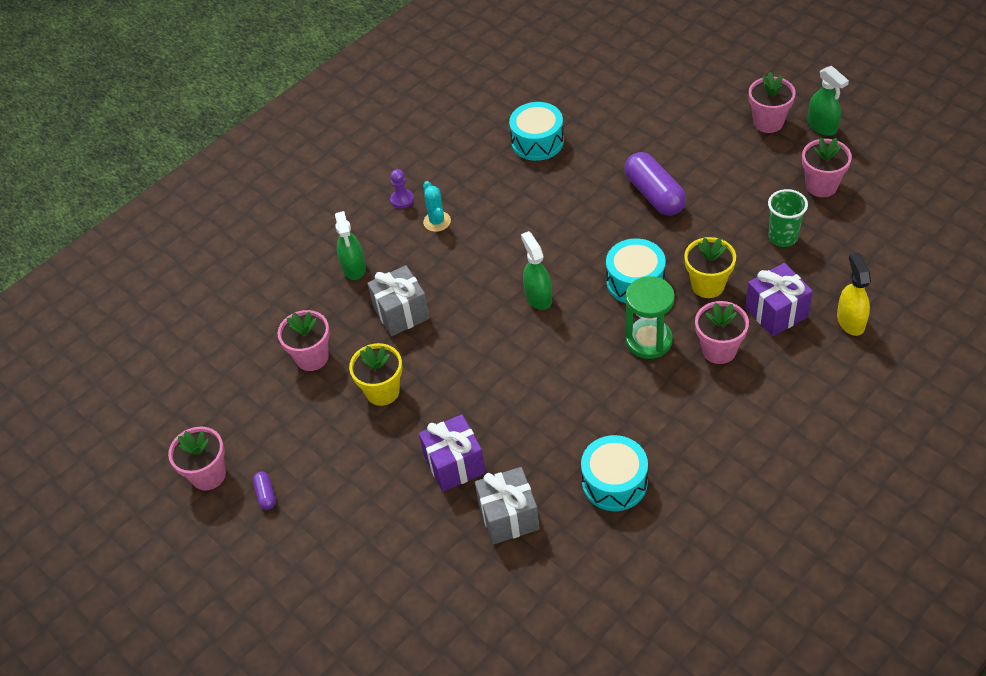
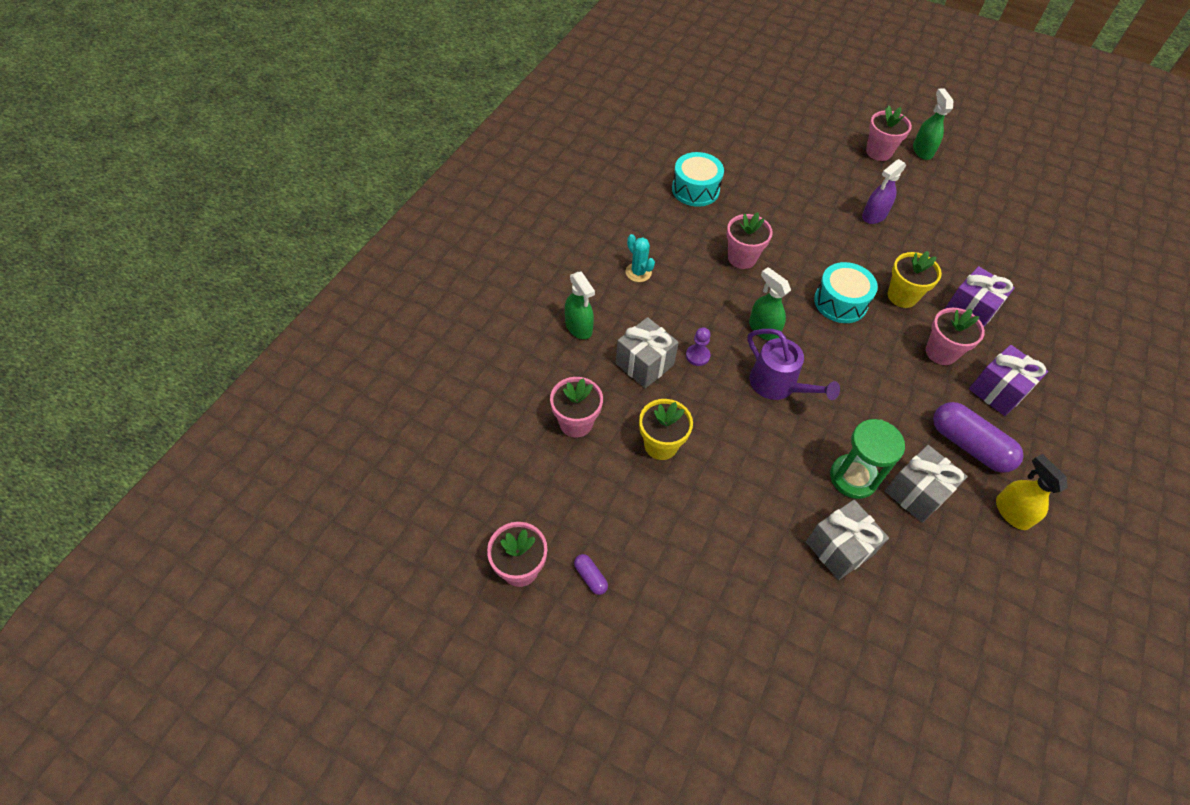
camera: 25 degrees left, 5 degrees up
purple pawn [390,169,414,209] -> purple pawn moved to [686,327,711,366]
purple gift [419,414,486,492] -> purple gift moved to [969,345,1048,416]
turquoise drum [581,435,648,511] -> grey gift [885,445,968,523]
purple capsule [624,152,686,216] -> purple capsule moved to [933,402,1024,473]
green hourglass [626,276,675,359] -> green hourglass moved to [830,419,905,499]
green cup [768,189,808,247] -> none
pink flower pot [802,138,852,197] -> pink flower pot moved to [727,212,773,269]
green spray bottle [807,66,849,136] -> green spray bottle turned 135 degrees counterclockwise [913,88,953,160]
yellow spray bottle [837,253,871,336] -> yellow spray bottle moved to [996,454,1068,530]
none -> purple watering can [747,329,840,400]
none -> purple spray bottle [862,159,906,224]

